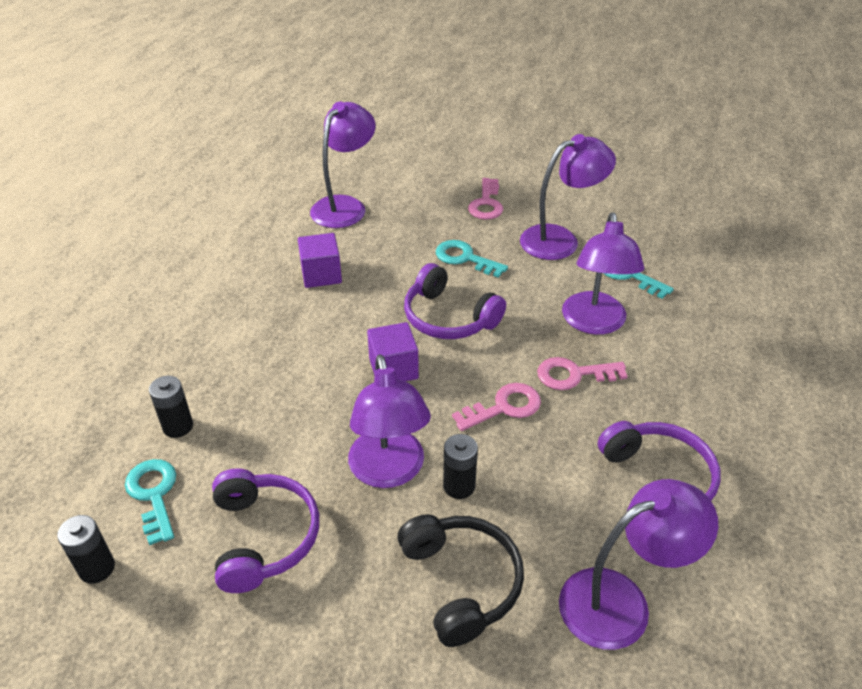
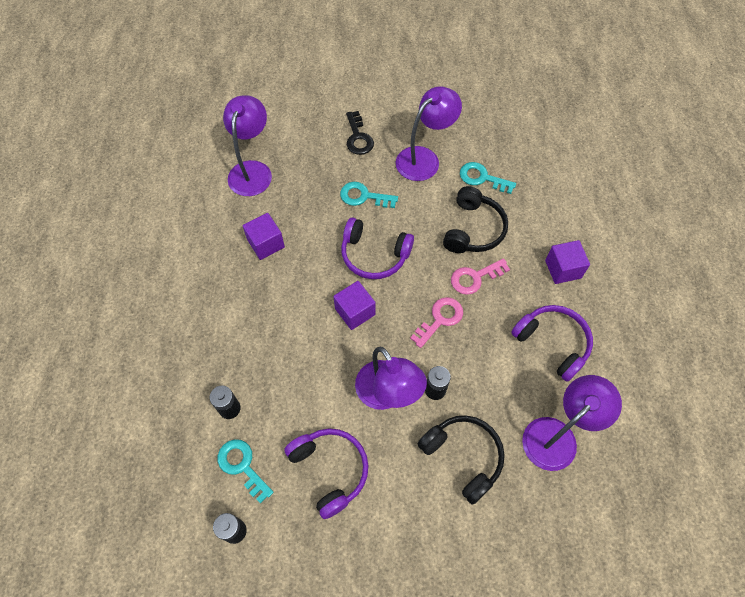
camera: 20 degrees left, 20 degrees up
pink key [468,178,503,220] -> black key [346,111,374,155]
purple lamp [562,212,644,335] -> black headphones [443,186,508,253]
none -> purple cube [545,240,590,284]

